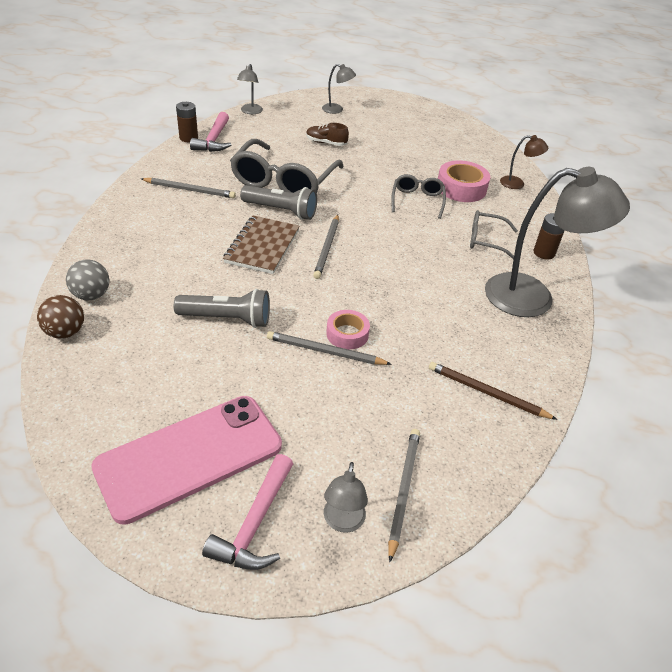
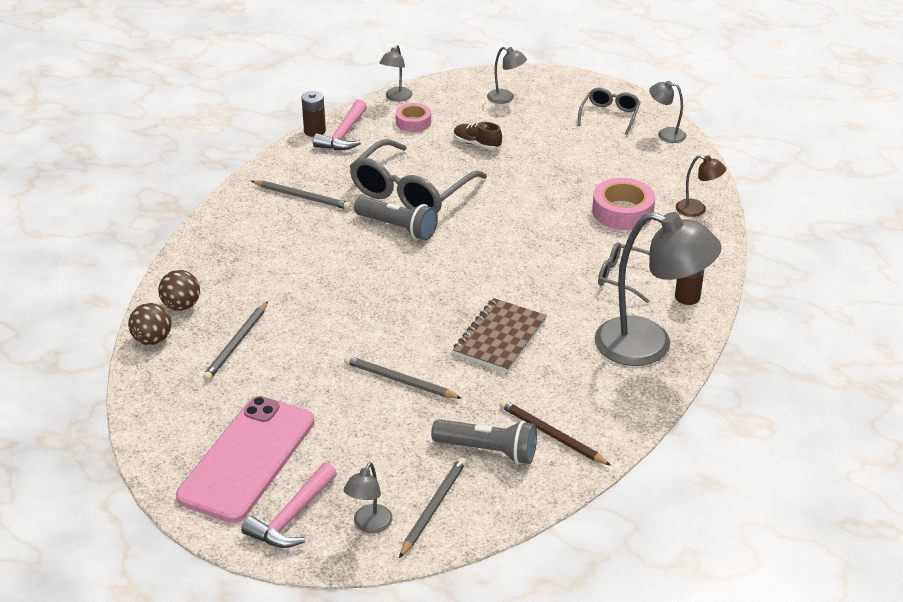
camera: 15 degrees right, 5 degrees down
grey ball [66,260,109,300] -> brown ball [158,270,200,311]
pink phone [91,396,282,525] -> pink phone turned 45 degrees counterclockwise [176,396,314,523]
grey flashlight [174,288,270,328] -> grey flashlight moved to [431,419,537,464]
brown notebook [223,215,300,274] -> brown notebook moved to [453,298,547,373]
grey pencil [313,215,339,279] -> grey pencil moved to [203,301,268,381]
pink tape [326,310,370,350] -> pink tape moved to [396,103,431,132]
grey glasses [391,174,446,219] -> grey glasses moved to [577,88,641,135]
none -> grey lamp [649,81,686,143]

